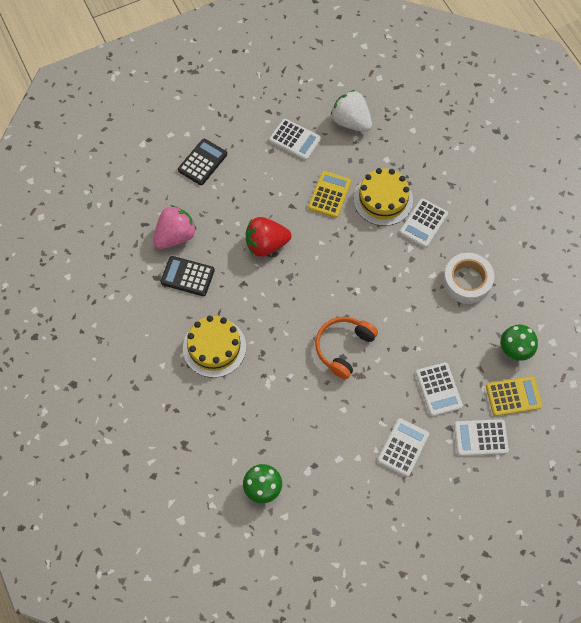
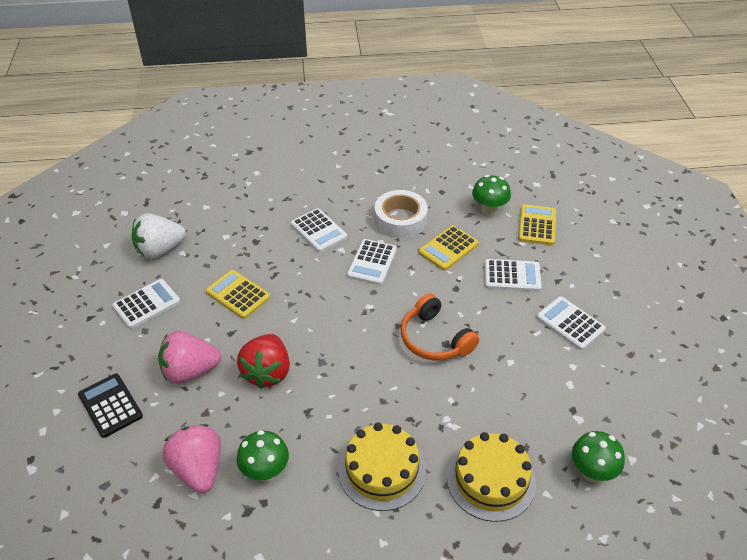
camera: 70 degrees left, 20 degrees down
black calculator [160,256,215,296] -> green mushroom [237,430,289,482]
yellow cake [354,168,413,226] -> yellow cake moved to [447,432,536,522]
white calculator [454,419,509,456] -> white calculator moved to [347,239,397,285]
none -> pink strawberry [158,331,221,384]
none -> yellow calculator [419,225,479,271]

